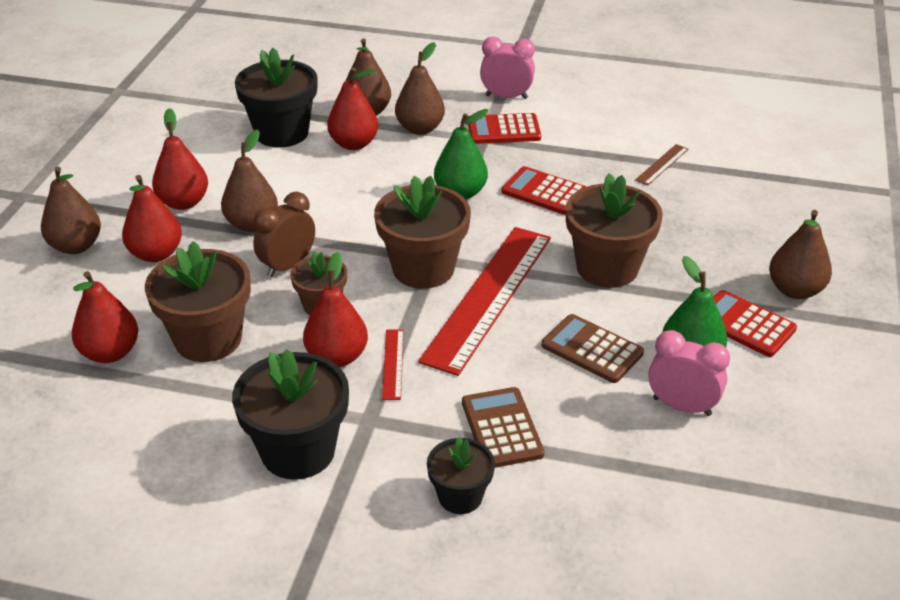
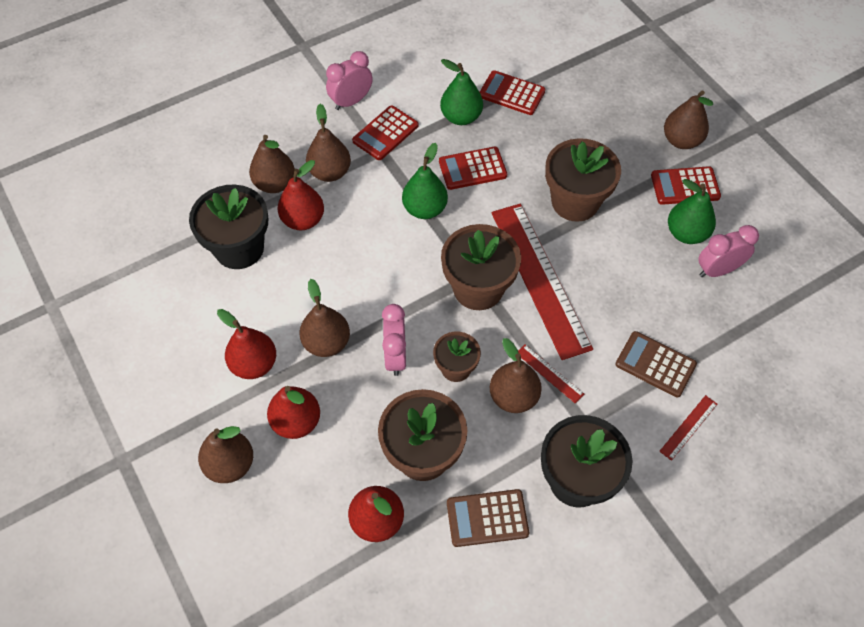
camera: 45 degrees left, 20 degrees up
brown clock [253,192,315,278] -> pink clock [382,304,406,376]
red pear [303,252,368,367] -> brown pear [490,338,542,413]
black flower pot [427,437,495,514] -> red ruler [659,395,717,461]
brown calculator [542,314,644,383] -> brown calculator moved to [447,489,529,547]
brown ruler [635,144,688,186] -> red calculator [480,70,545,115]
none -> green pear [440,59,483,125]

